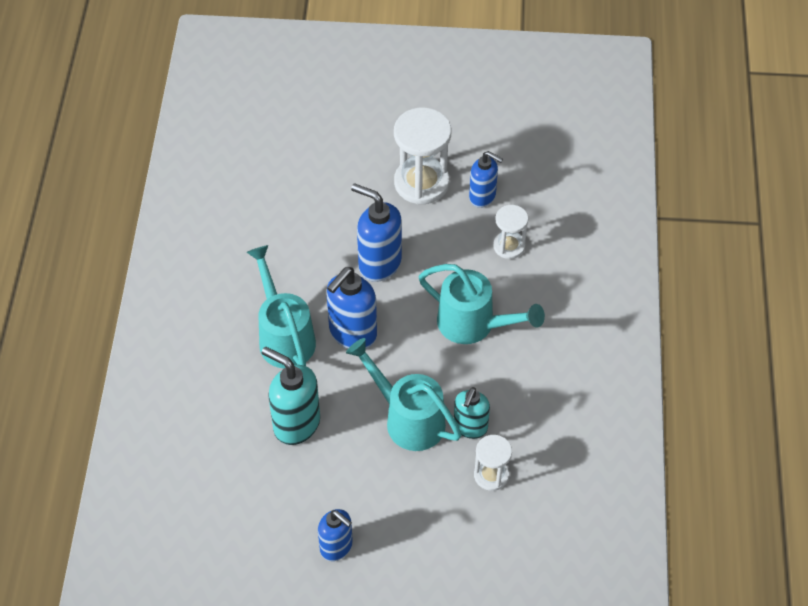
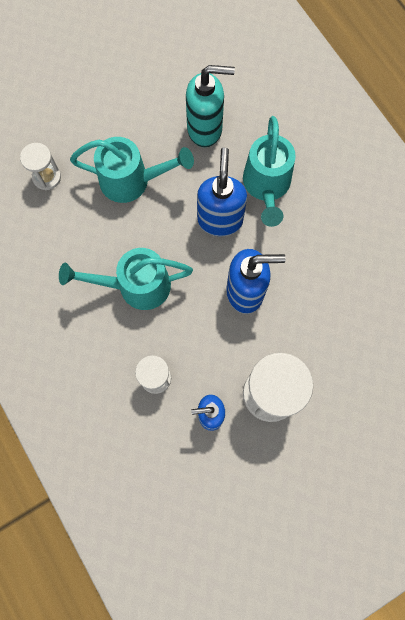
camera: 145 degrees right, 20 degrees up
turquoise watering can [247,245,316,368] -> turquoise watering can turned 60 degrees clockwise [243,116,296,227]
blue soap dispenser [318,509,353,561] -> none
turquoise soap dispenser [454,387,490,439] -> none

